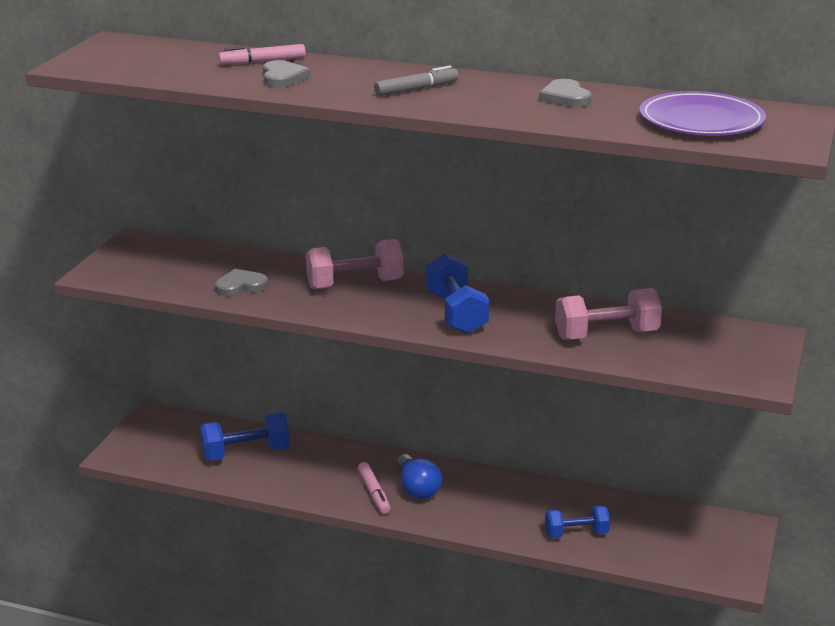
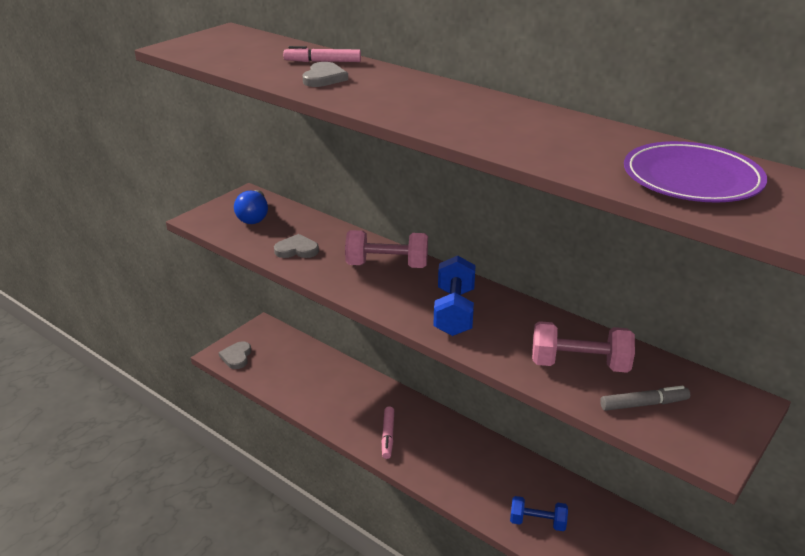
camera: 20 degrees right, 5 degrees up
blue dumbbell [200,412,290,461] -> none
grey marker [374,66,459,96] -> grey marker moved to [600,386,690,411]
blue light bulb [396,454,442,499] -> blue light bulb moved to [234,190,268,224]
grey heart [539,79,592,107] -> grey heart moved to [219,341,251,369]

